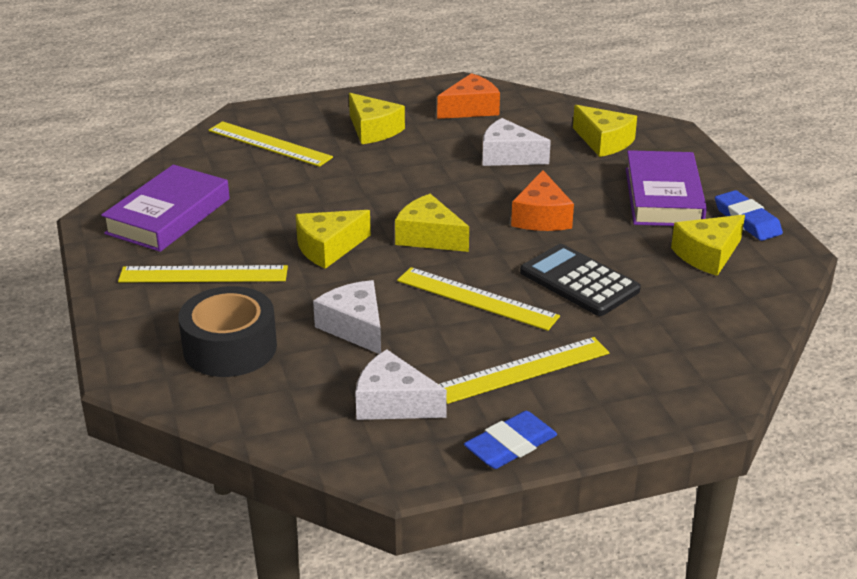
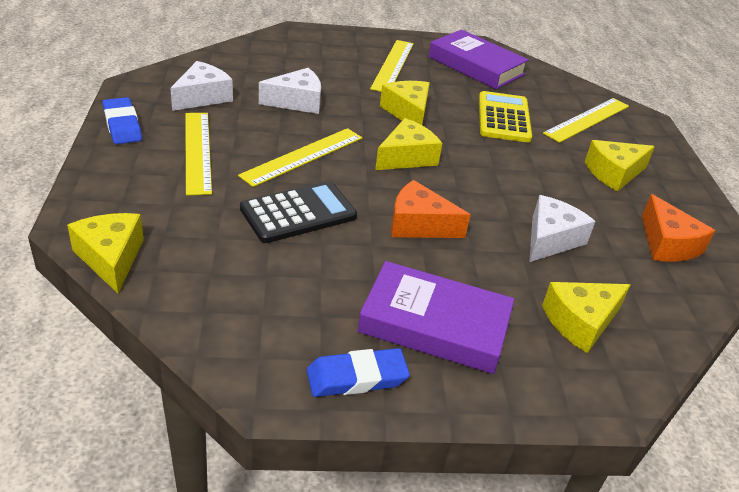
camera: 100 degrees right, 5 degrees up
black tape [178,286,277,377] -> none
yellow cheese [671,215,745,276] -> yellow cheese moved to [67,213,144,294]
none -> yellow calculator [479,91,532,143]

